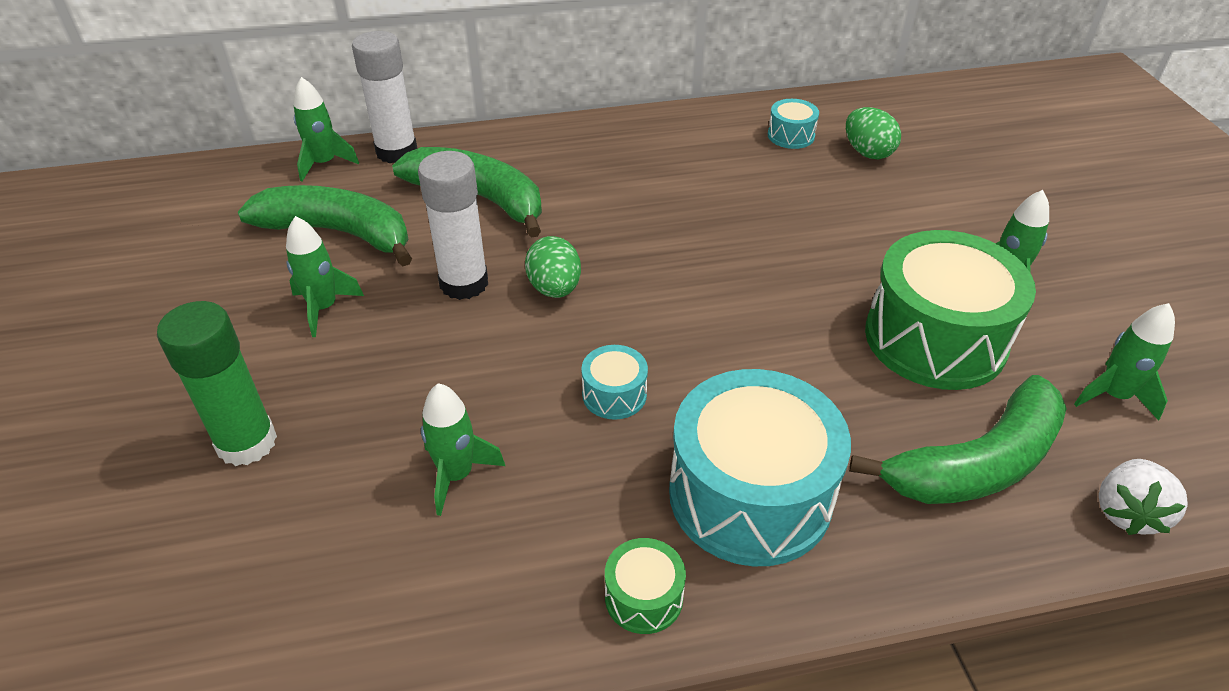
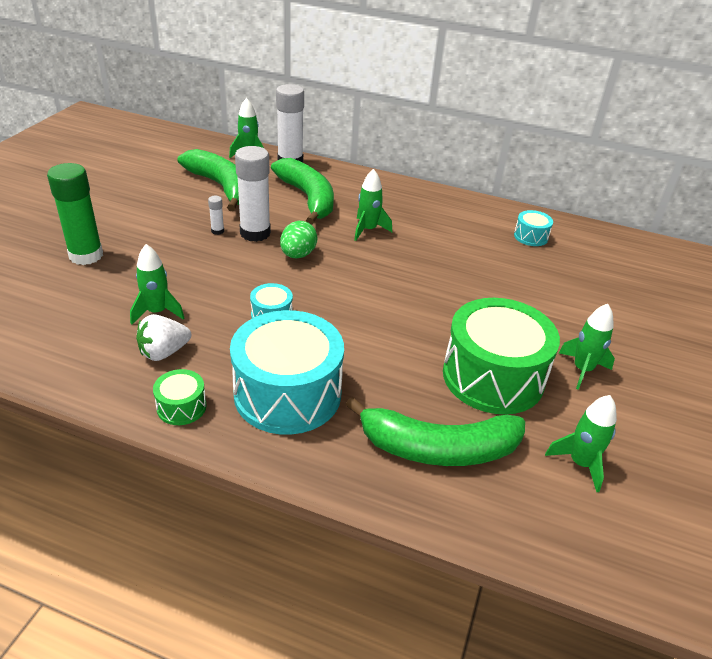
camera: 30 degrees right, 5 degrees down
green rocket [286,216,364,337] -> green rocket moved to [354,169,392,241]
green egg [846,107,901,159] -> none
white strawberry [1099,459,1188,535] -> white strawberry moved to [136,314,191,361]
none -> white glue stick [208,196,224,235]

